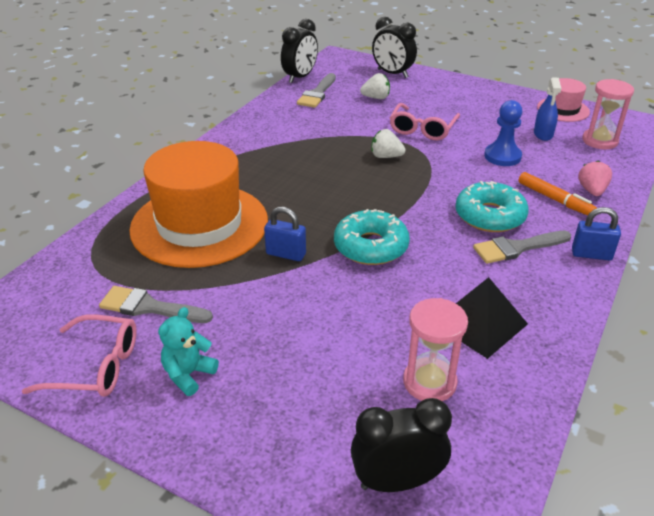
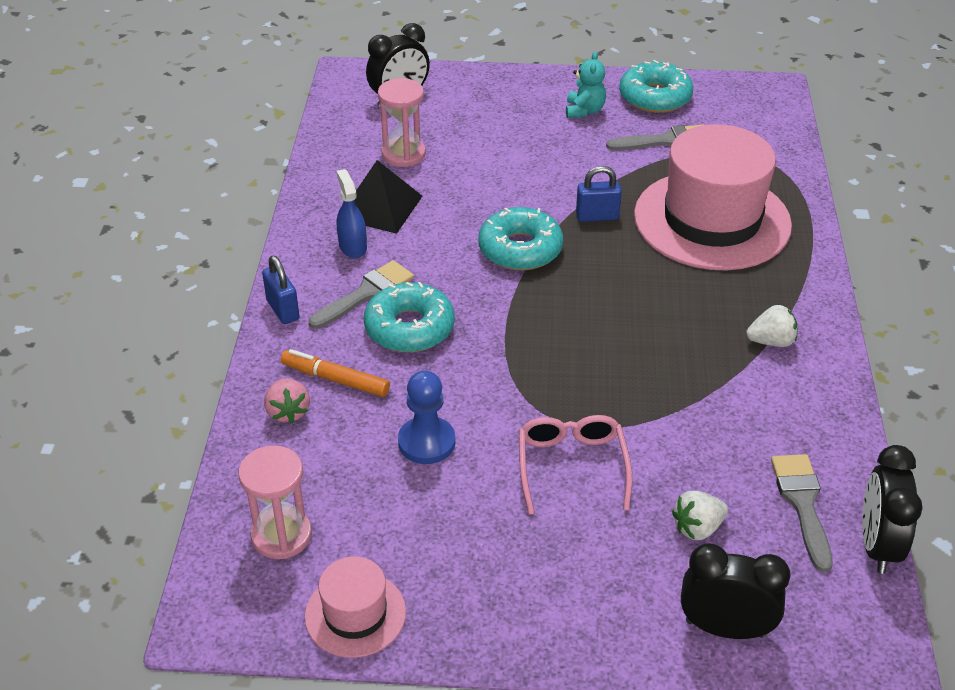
camera: 155 degrees right, 5 degrees up
pink glasses [22,314,137,397] -> turquoise donut [619,60,694,113]
orange hat [129,141,268,268] -> pink hat [634,124,792,271]
white strawberry [371,129,406,158] -> white strawberry moved to [746,305,797,347]
blue spray bottle [534,77,561,141] -> blue spray bottle moved to [337,169,367,258]
blue padlock [572,207,621,260] -> blue padlock turned 75 degrees clockwise [262,256,300,324]

